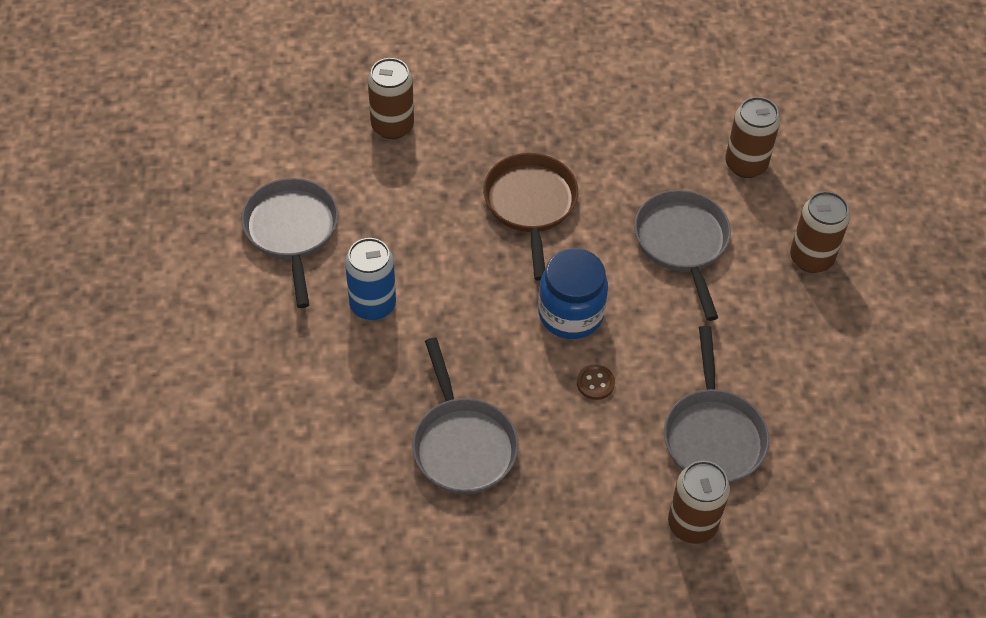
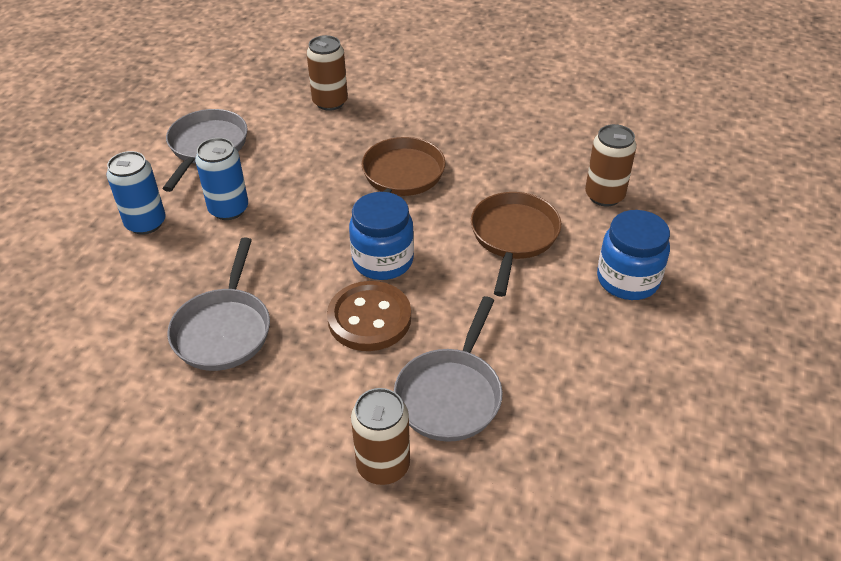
camera: 25 degrees right, 10 degrees down
brown button [577,365,615,400] -> brown button [327,281,411,351], size x2.28
grey pan [634,190,731,321] -> brown pan [471,192,561,297]
brown can [790,191,850,273] -> blue jar [597,210,670,300]
none -> blue can [107,151,165,235]

